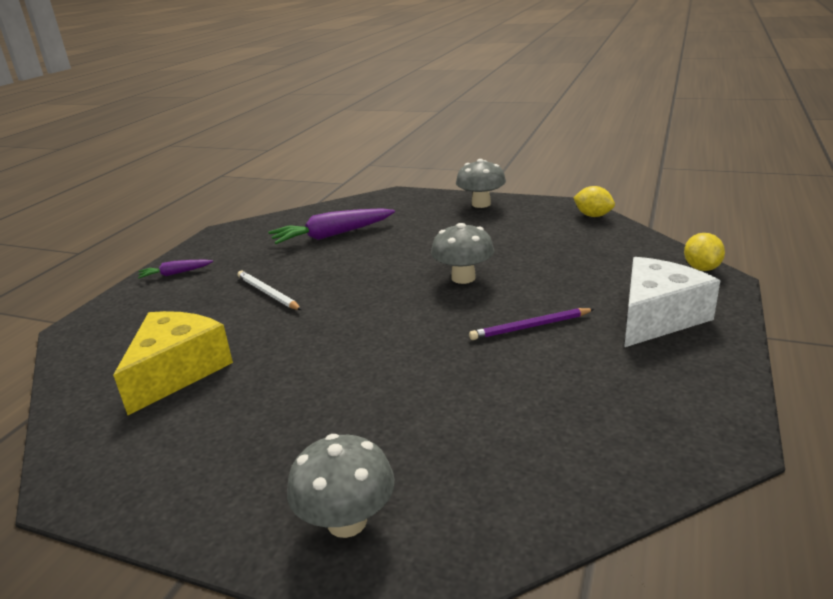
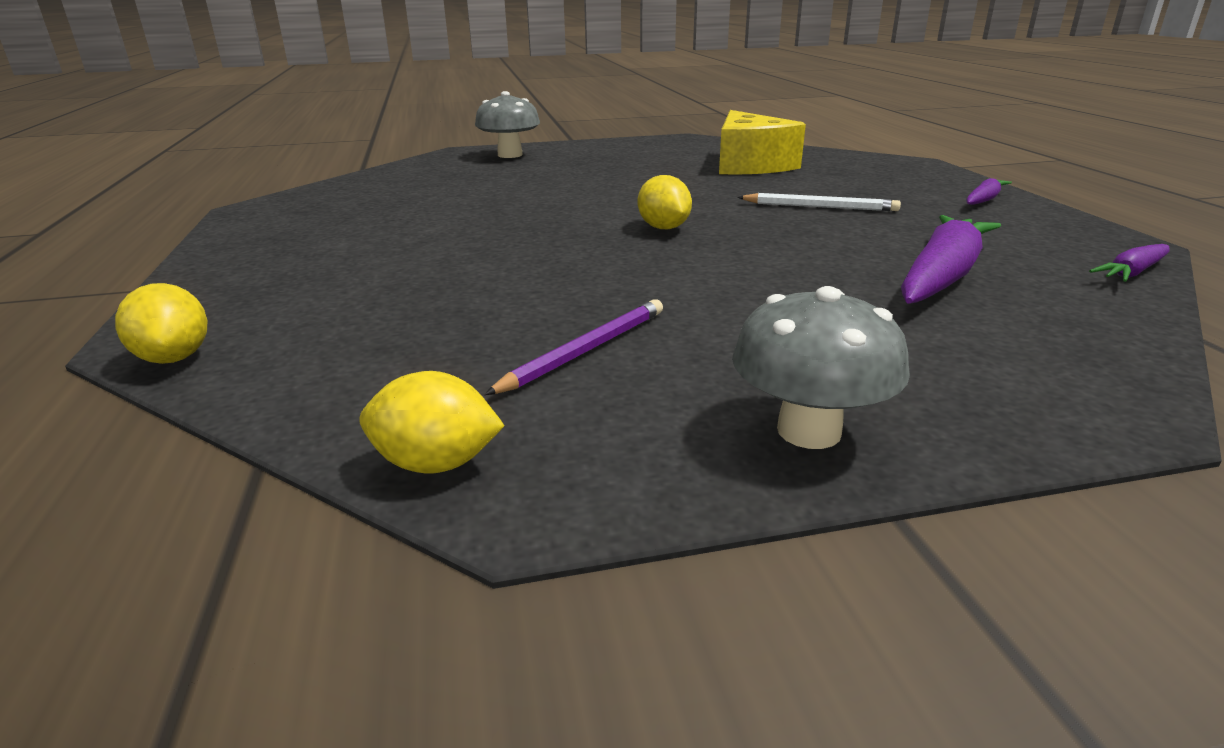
camera: 145 degrees right, 0 degrees up
grey mushroom [431,223,494,284] -> none
purple pencil [469,308,594,340] -> purple pencil moved to [484,299,663,395]
white cheese [624,257,720,347] -> none
none -> yellow lemon [638,175,692,229]
none -> purple carrot [1089,244,1170,282]

